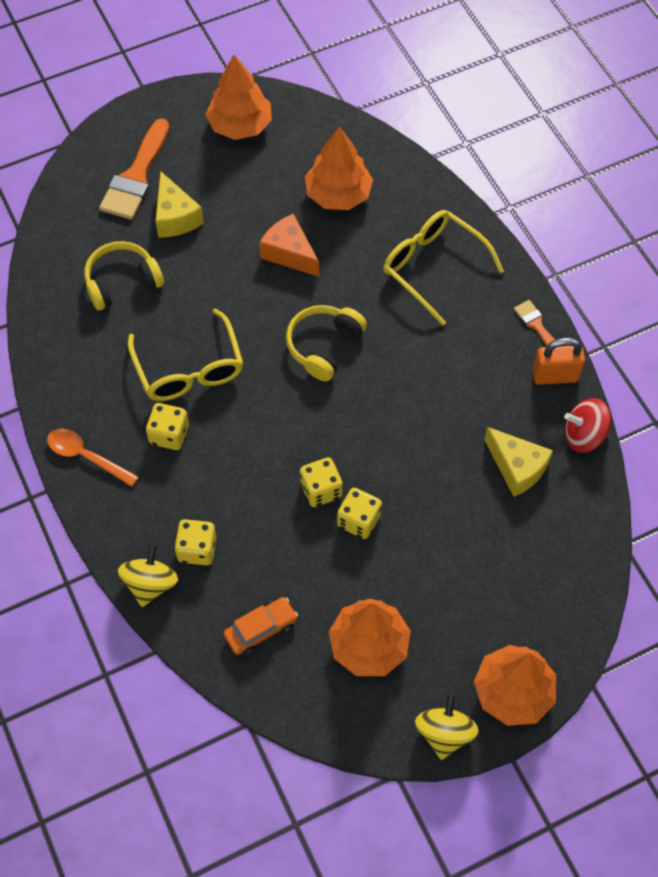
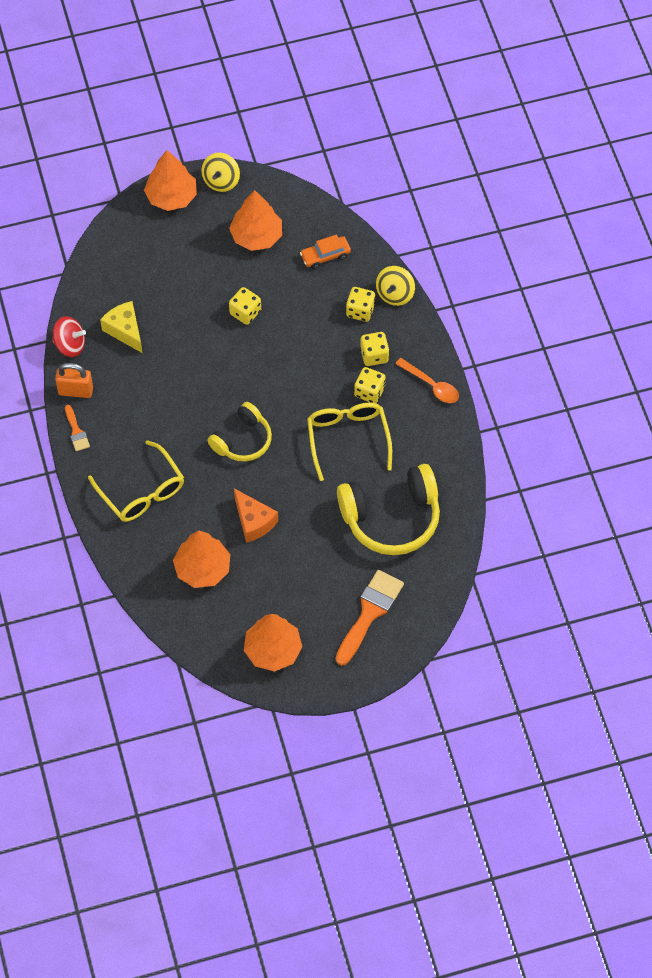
camera: 170 degrees left, 0 degrees up
yellow headphones [84,241,164,310] -> yellow headphones [337,464,440,555], size x1.64
yellow cheese [155,171,204,238] -> none
yellow dice [300,457,343,507] -> yellow dice moved to [360,332,389,366]

